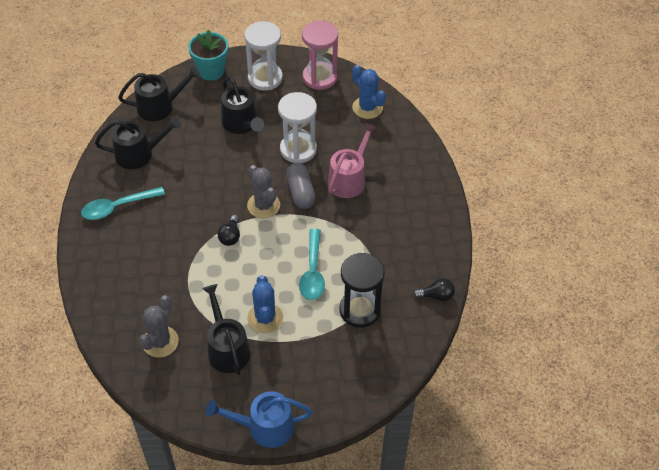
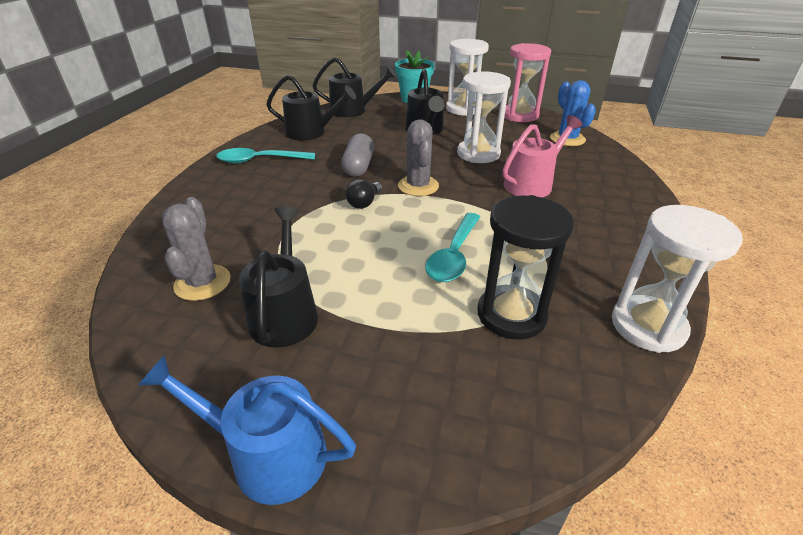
camera: 20 degrees right, 15 degrees down
grey cactus [139,295,179,358] -> grey cactus turned 45 degrees counterclockwise [162,197,231,301]
blue cactus [247,275,283,333] -> none
grey capsule [286,163,315,209] -> grey capsule moved to [341,133,374,177]
black light bulb [413,278,455,302] -> white hourglass [612,205,742,353]

